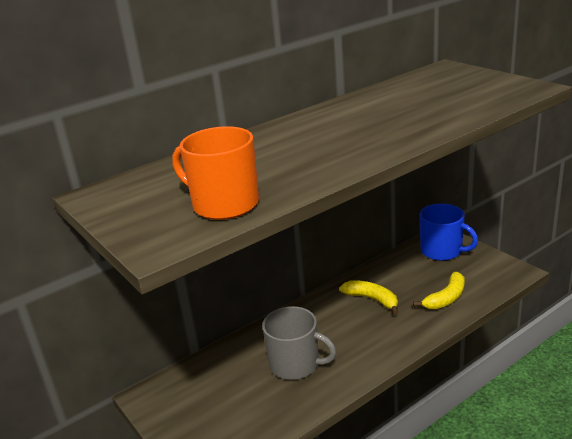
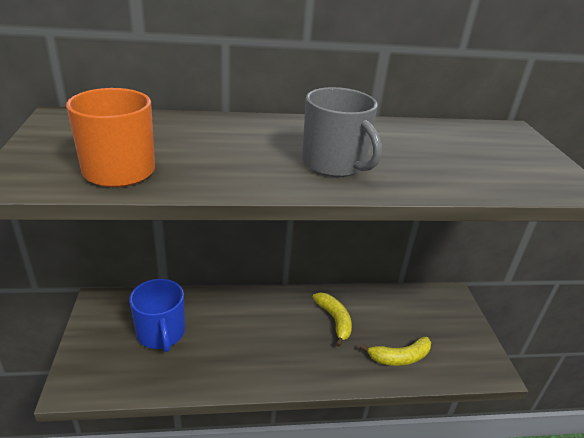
camera: 25 degrees right, 5 degrees up
grey mug [262,306,337,380] -> grey mug moved to [302,87,382,177]
blue mug [419,204,478,261] -> blue mug moved to [129,279,185,352]

